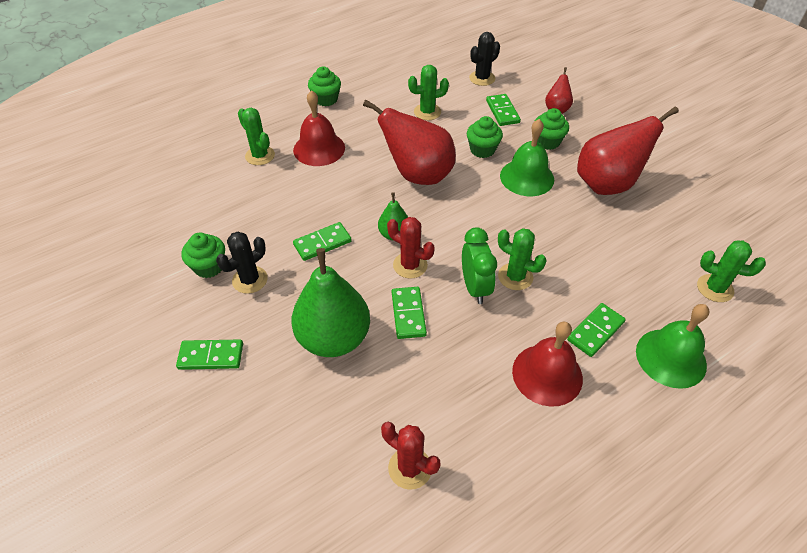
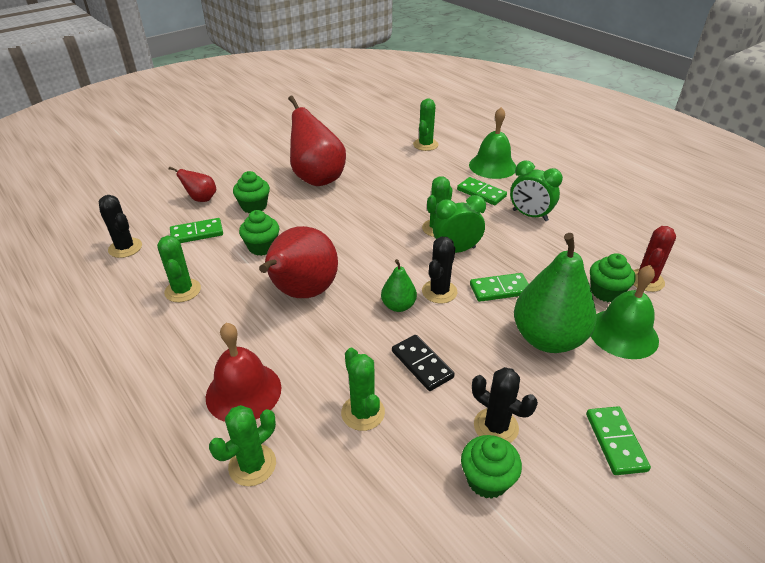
camera: 95 degrees left, 10 degrees down
green domino [293,222,352,261] -> black domino [392,335,455,391]
green cupcake [308,67,341,106] -> green cupcake moved to [590,253,636,302]
red cactus [387,217,435,279] -> black cactus [422,237,457,304]
green bell [500,119,554,196] -> green bell moved to [591,265,659,359]
red bell [512,322,583,407] -> green clock [510,160,563,221]
none -> green cactus [341,348,385,431]

